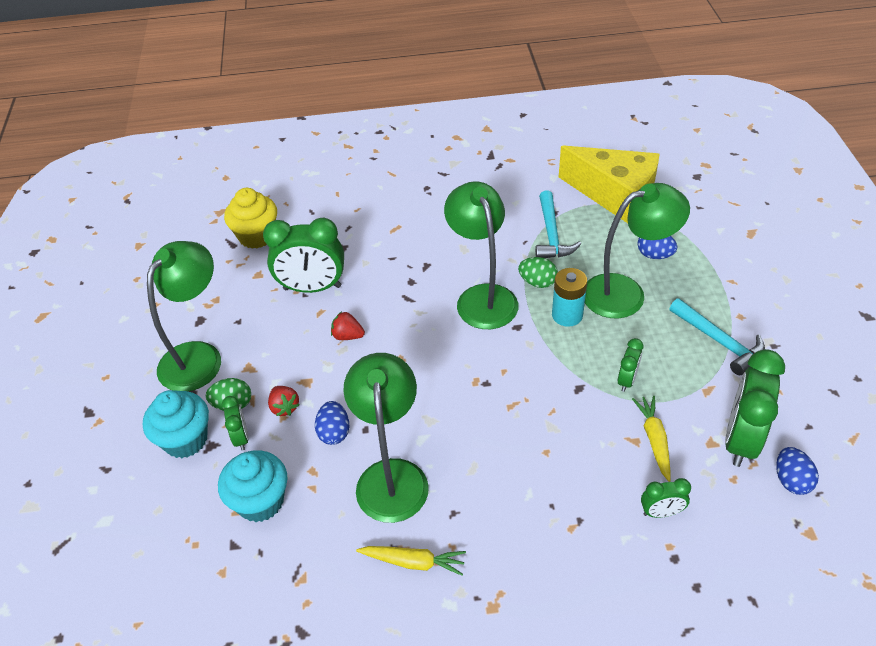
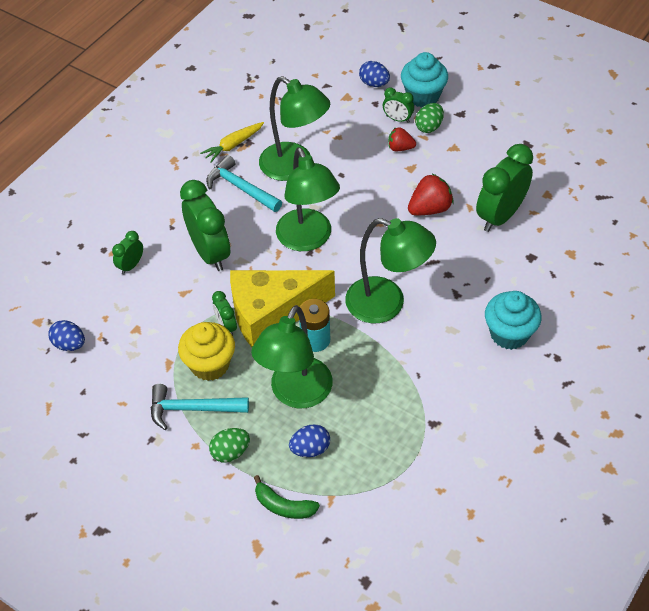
camera: 130 degrees right, 5 degrees up
green lamp [147,241,221,391] -> green lamp moved to [276,147,340,251]
turquoise cupcake [218,450,288,522] -> turquoise cupcake moved to [485,291,542,350]
yellow cupcake [224,188,277,249] -> yellow cupcake moved to [178,322,235,381]
blue egg [315,401,349,445] -> blue egg moved to [359,61,390,87]
red strawberry [331,312,365,340] -> red strawberry [408,173,454,215], size x1.58
green egg [518,257,558,288] -> green egg moved to [209,428,250,462]
turquoise hammer [535,190,581,258] -> turquoise hammer moved to [206,155,282,212]
yellow cheese [559,145,660,223] -> yellow cheese moved to [230,270,335,347]
yellow carrot [632,396,671,482] -> none
green clock [725,349,785,467] -> green clock moved to [180,180,230,271]
none -> green banana [254,475,320,519]

